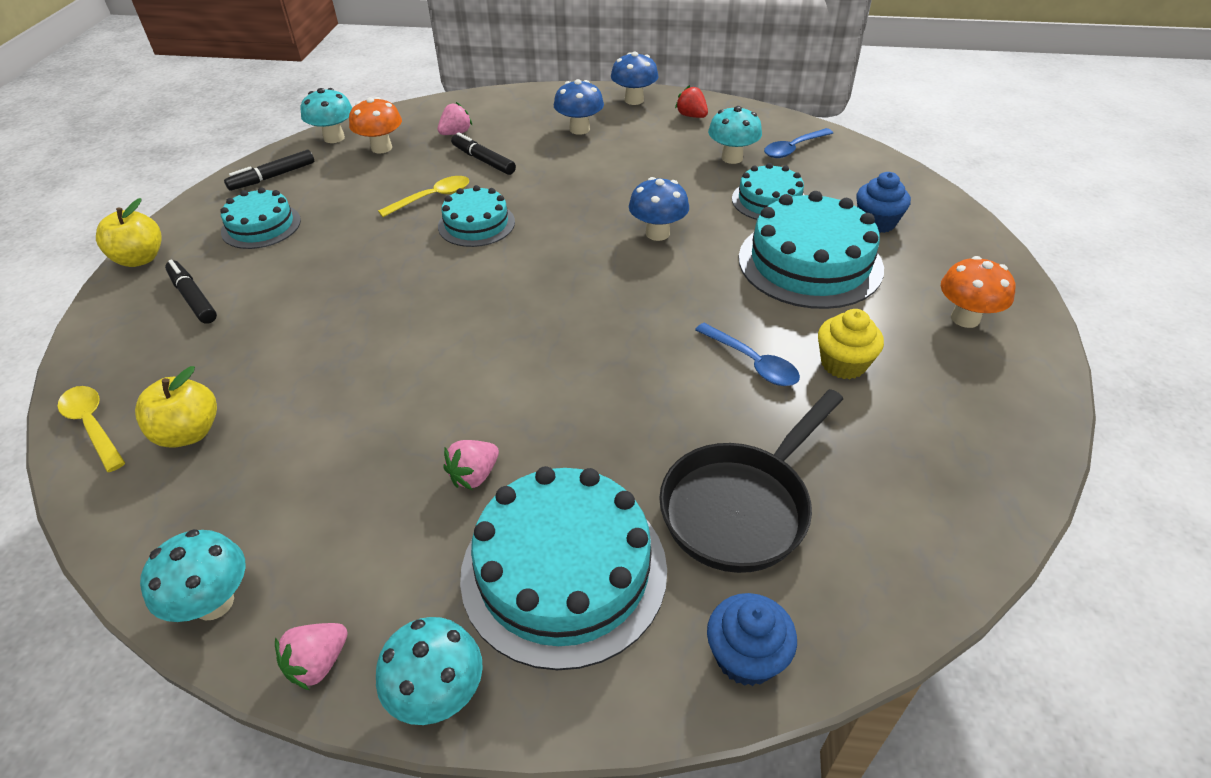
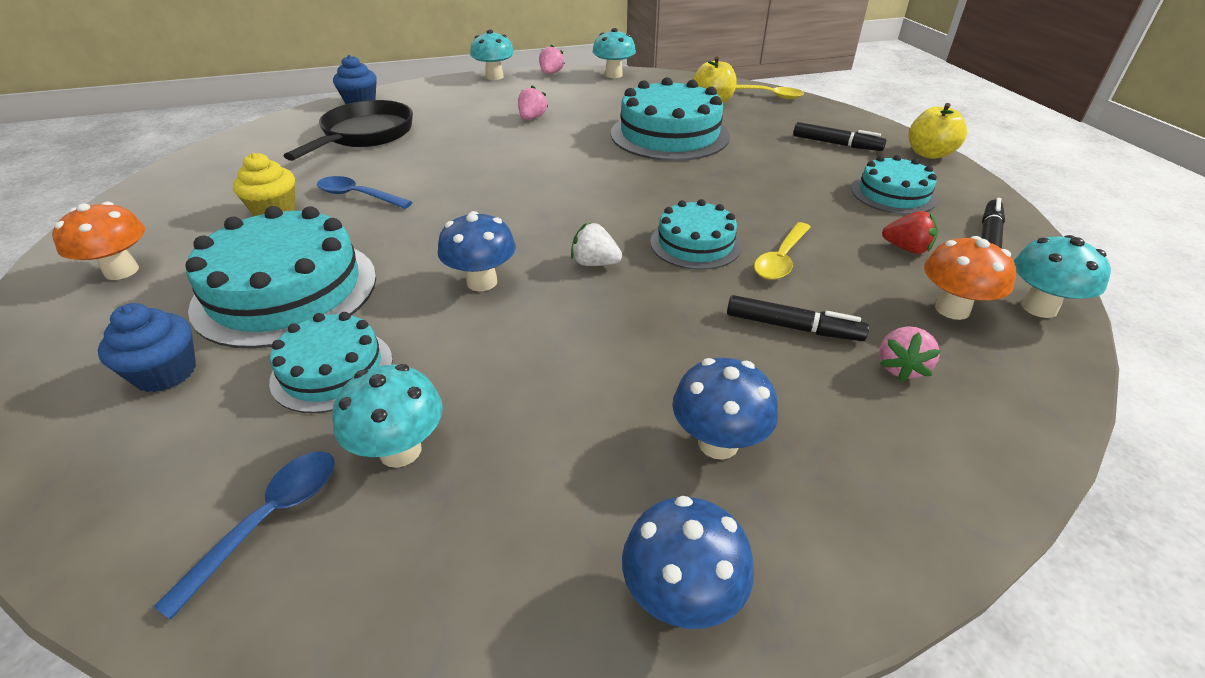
camera: 155 degrees right, 5 degrees down
turquoise cake [460,466,667,670] -> turquoise cake moved to [611,77,730,161]
red strawberry [675,85,708,118] -> red strawberry moved to [882,211,938,254]
none -> white strawberry [571,223,622,266]

